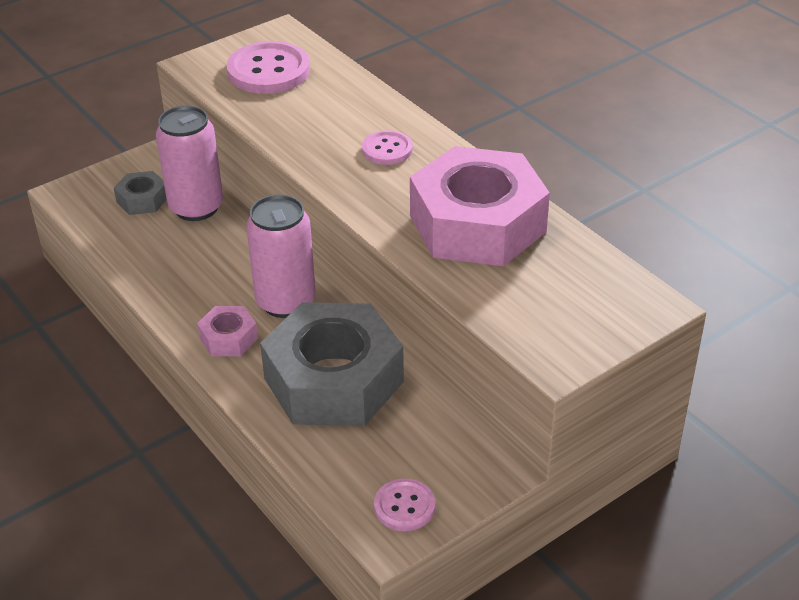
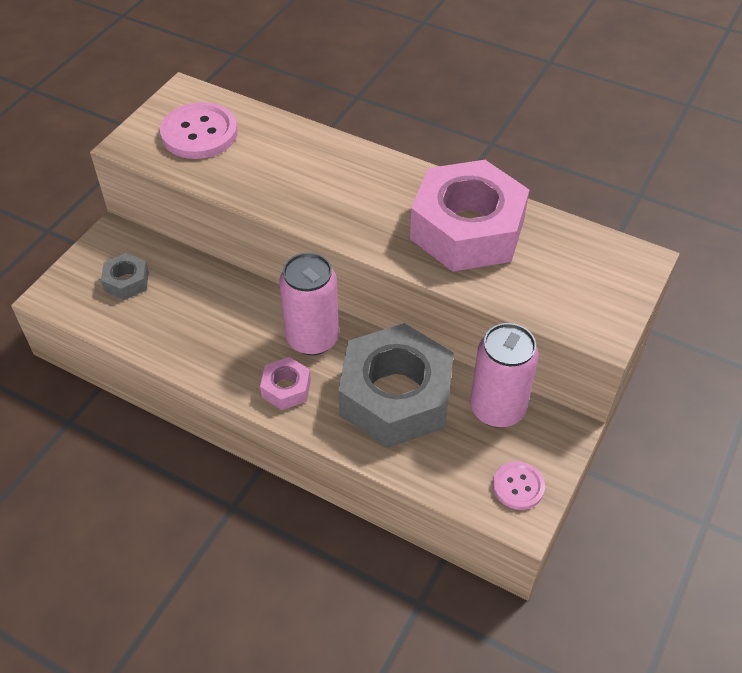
camera: 25 degrees left, 10 degrees up
pink can [156,106,223,221] -> pink can moved to [470,323,539,428]
pink button [362,130,413,165] -> none

